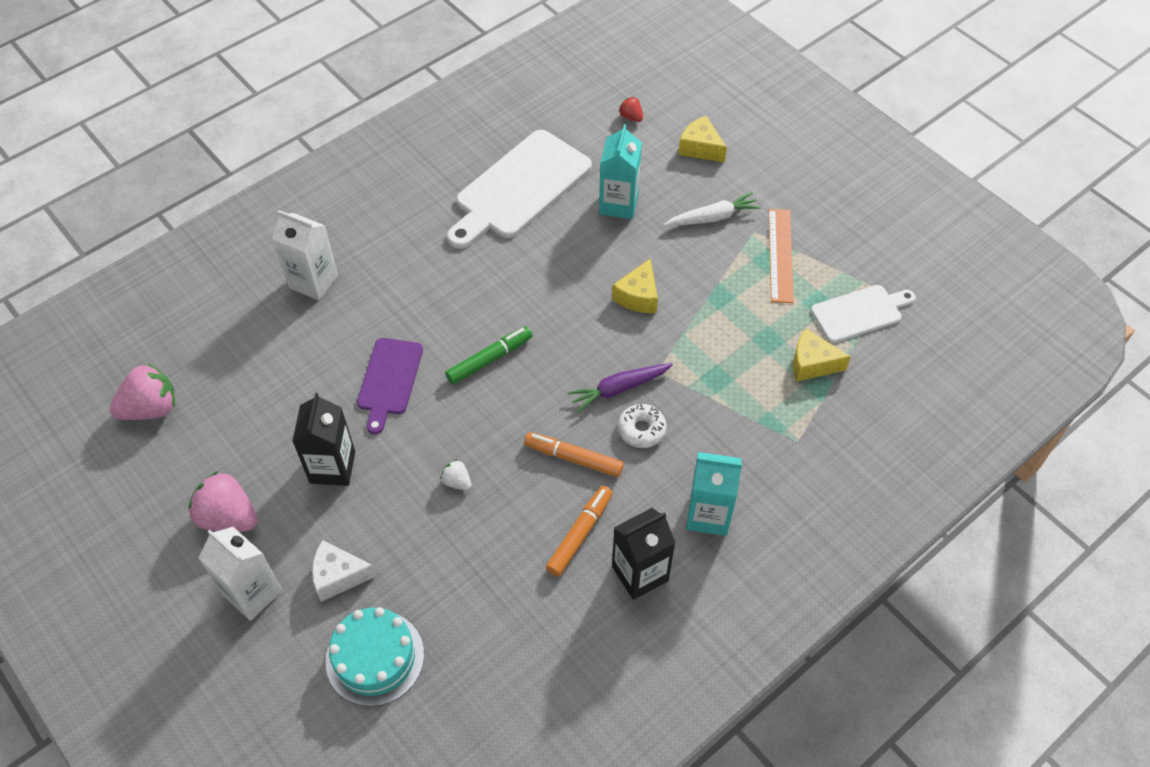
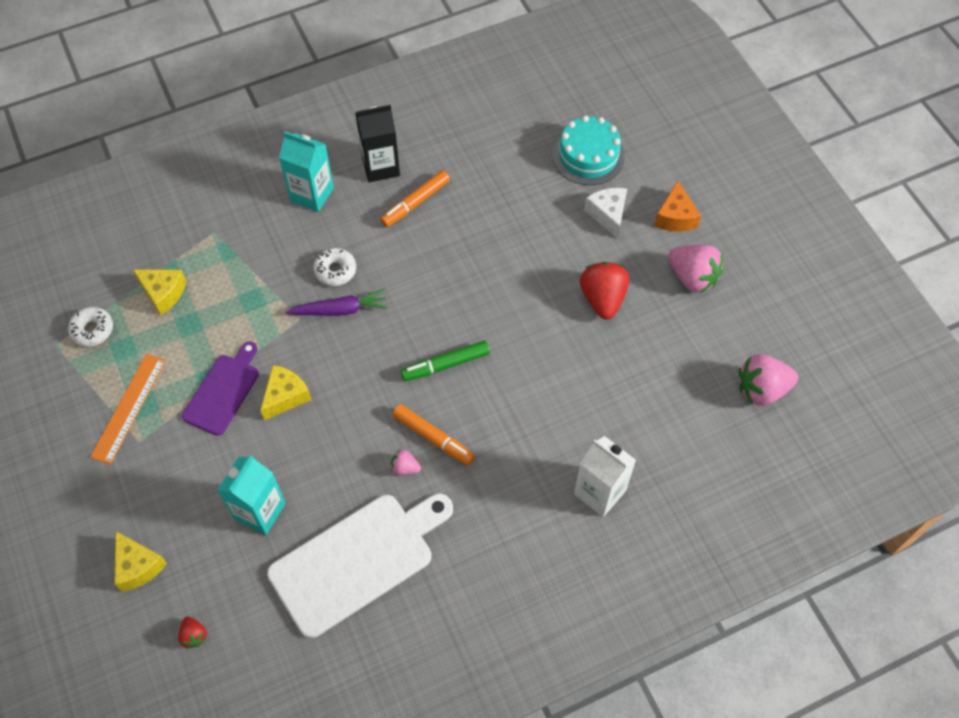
camera: 165 degrees left, 5 degrees up
white carton [198,527,282,621] -> orange cheese [654,181,701,231]
black carton [292,393,355,486] -> red strawberry [580,262,629,320]
white cheese [312,540,376,602] -> white cheese turned 120 degrees counterclockwise [584,188,627,239]
purple cutting board [357,338,423,434] -> purple cutting board moved to [182,341,259,436]
white strawberry [440,460,471,490] -> none
orange marker [524,432,624,477] -> orange marker moved to [392,404,475,466]
white carrot [663,192,761,226] -> none
white cutting board [811,285,916,343] -> white donut [68,307,113,347]
none -> pink strawberry [391,450,421,475]

